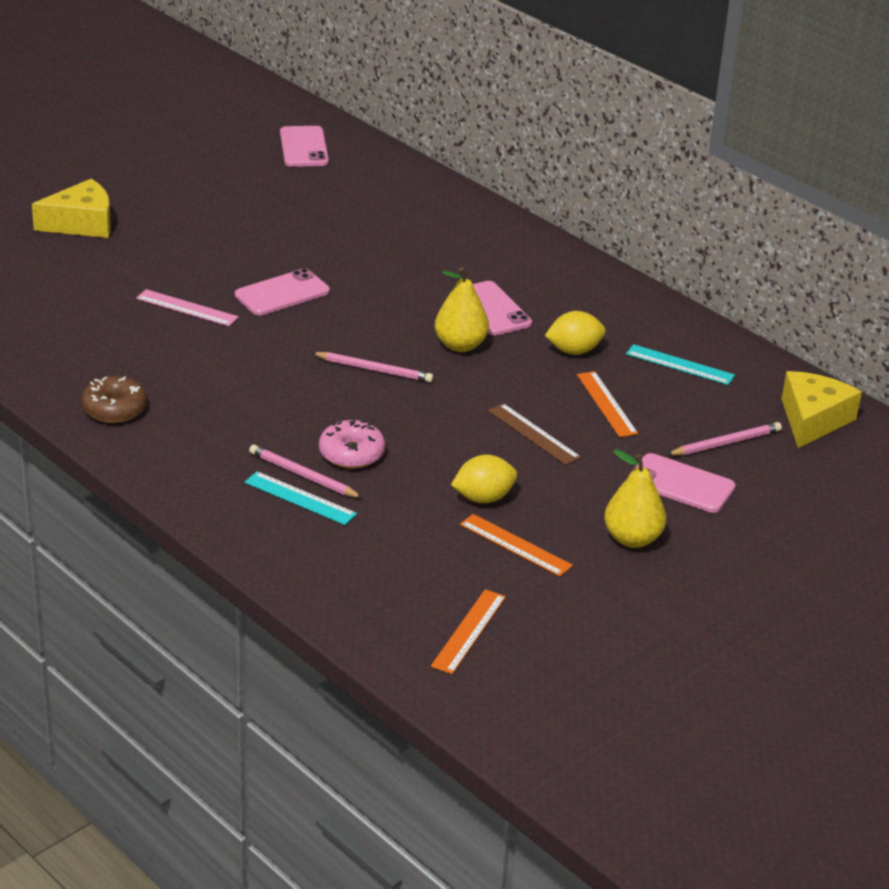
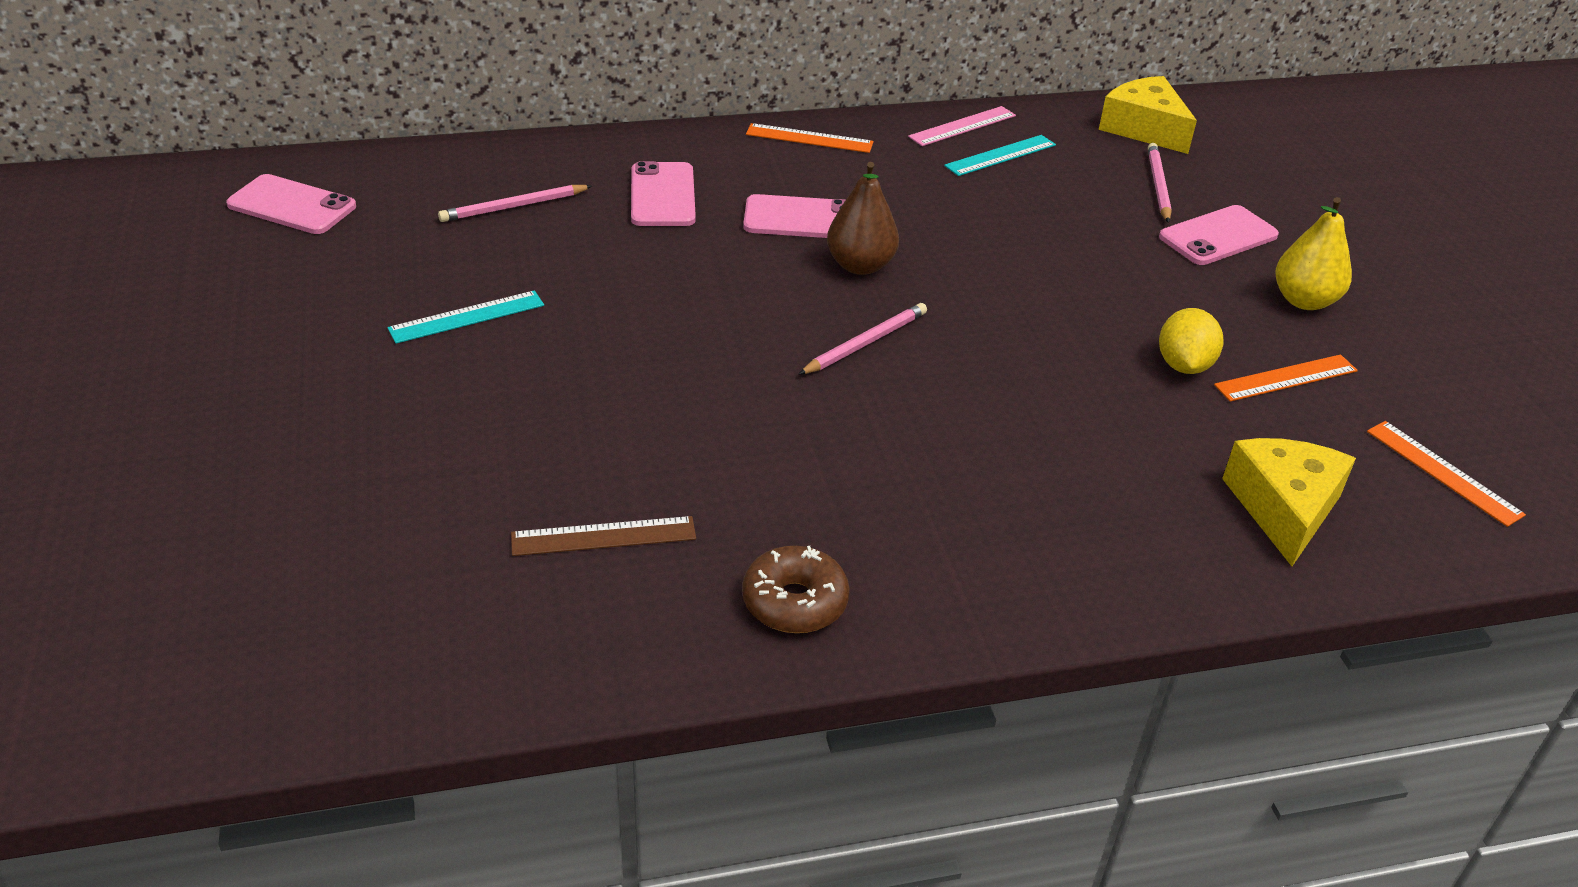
camera: 60 degrees left, 5 degrees up
yellow cheese [32,179,111,238] -> yellow cheese moved to [1222,438,1356,566]
pink ruler [136,289,239,326] -> pink ruler moved to [908,106,1016,146]
pink phone [235,268,330,315] -> pink phone moved to [631,161,696,226]
turquoise ruler [244,471,357,525] -> turquoise ruler moved to [387,290,544,344]
pink pencil [249,445,362,498] -> pink pencil moved to [438,185,592,222]
pink donut [319,420,385,469] -> none
yellow pear [435,267,489,352] -> brown pear [827,162,899,275]
brown ruler [488,403,581,465] -> brown ruler moved to [511,516,696,556]
yellow lemon [545,311,606,355] -> none
orange ruler [577,371,638,437] -> orange ruler moved to [746,123,873,153]

